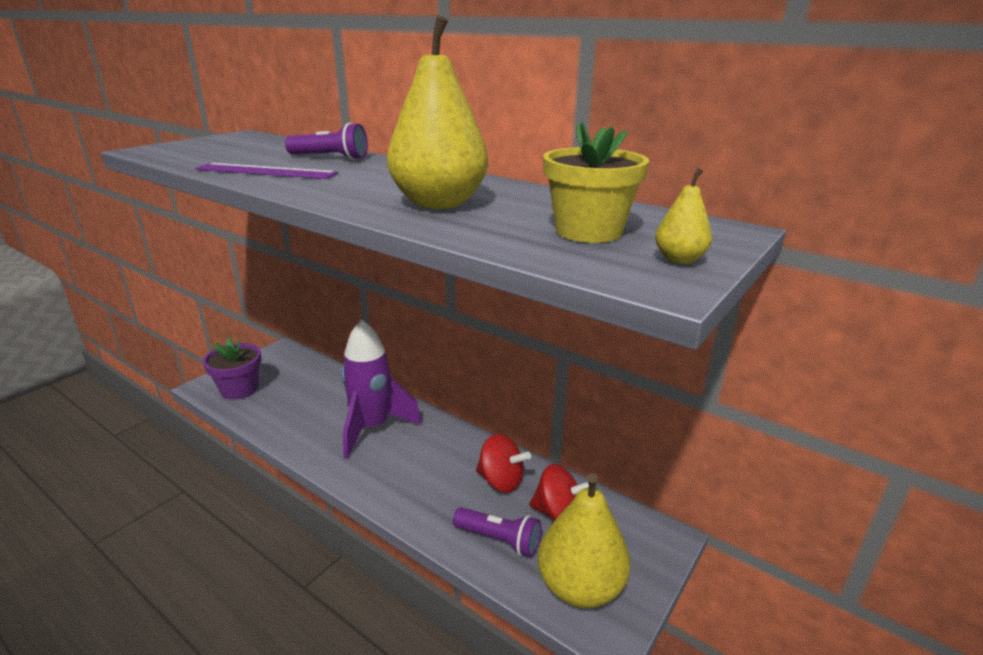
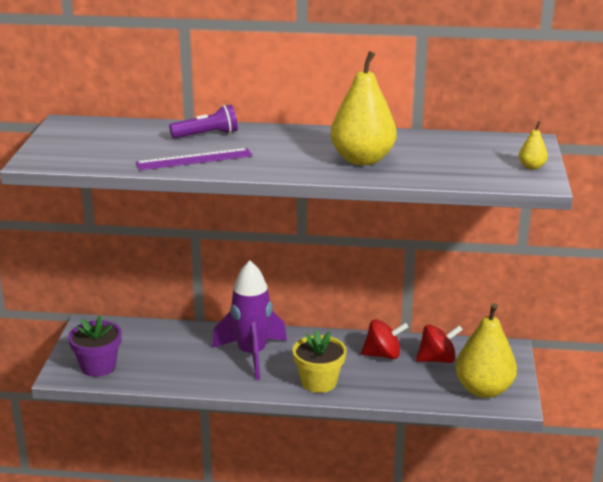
camera: 30 degrees left, 0 degrees up
purple flashlight [453,507,541,557] -> none
yellow flower pot [543,122,649,243] -> yellow flower pot moved to [292,330,347,393]

